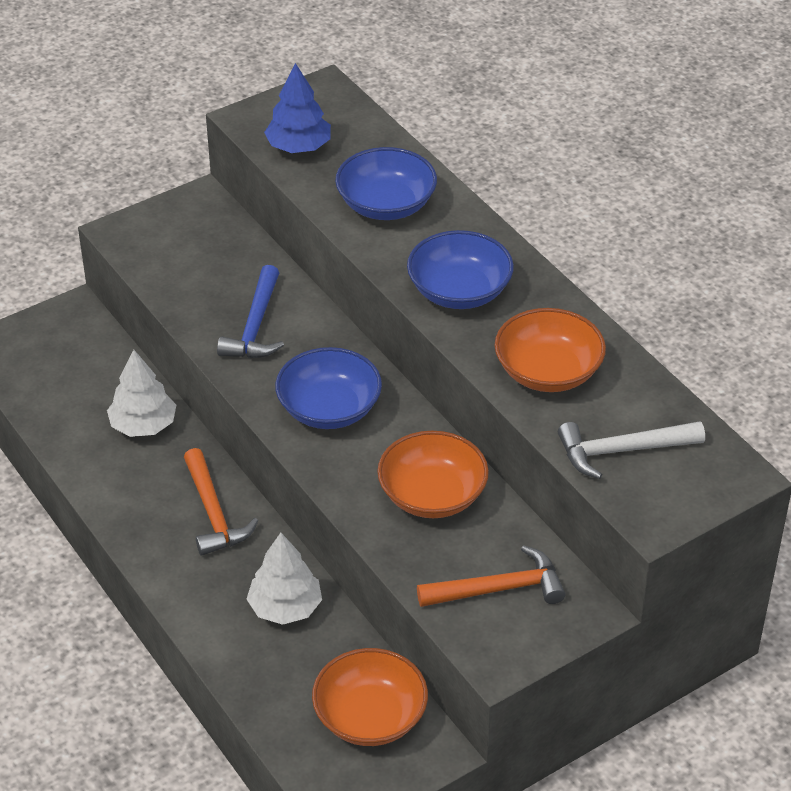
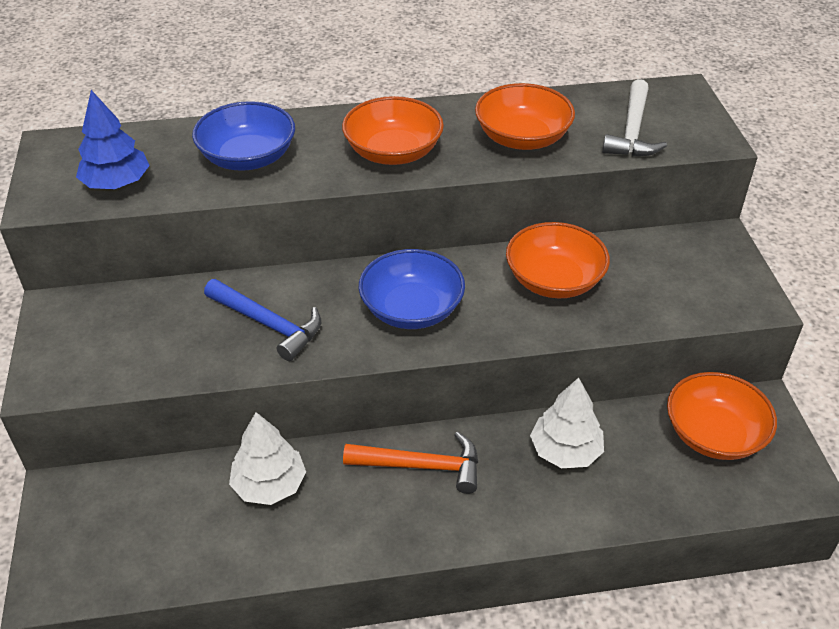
camera: 65 degrees left, 0 degrees up
blue bowl [407,230,514,309] -> orange bowl [342,96,444,165]
orange hammer [417,545,566,607] -> none

